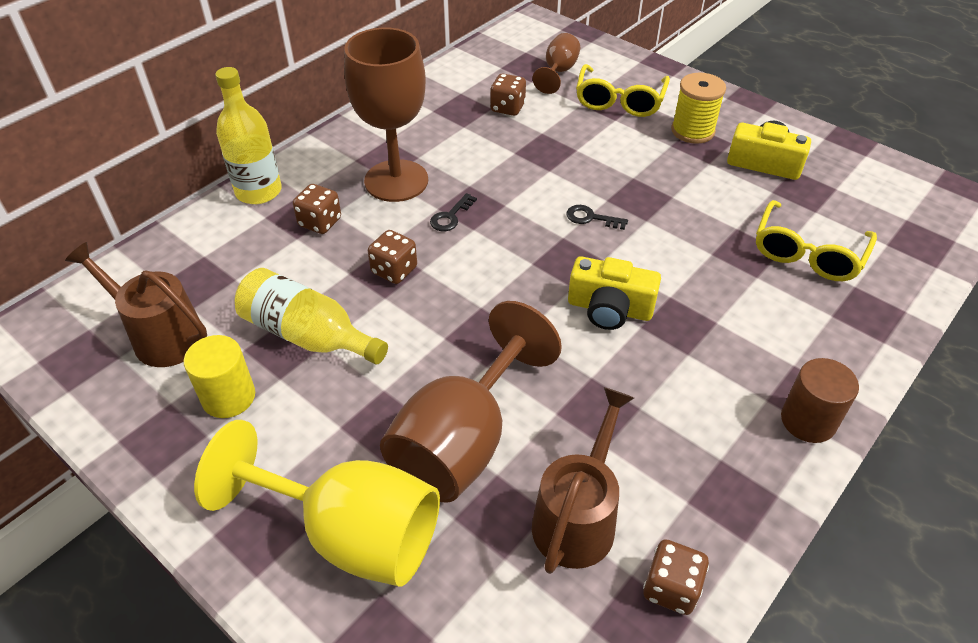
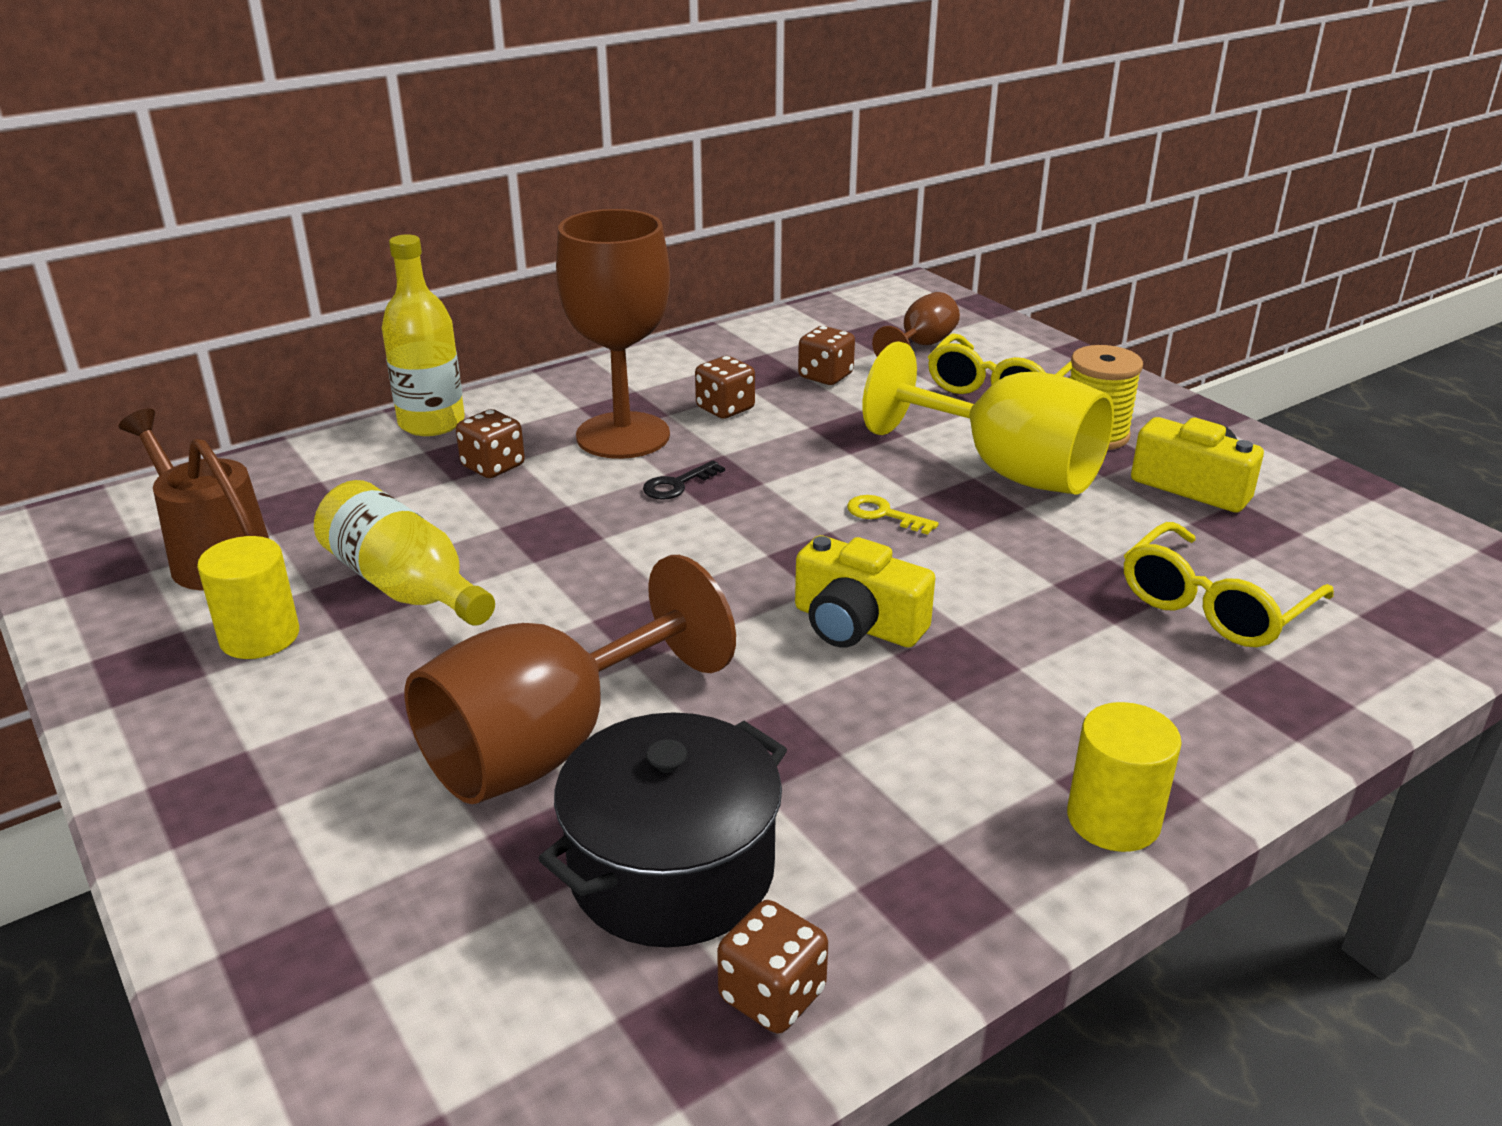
camera: 15 degrees right, 15 degrees down
yellow goblet [194,420,440,586] -> yellow goblet moved to [862,341,1114,495]
brown dice [368,230,417,284] -> brown dice moved to [695,356,755,419]
brown watering can [532,387,634,574] -> black pot [538,712,787,948]
black key [566,205,628,230] -> yellow key [847,495,939,535]
brown cylinder [781,358,859,443] -> yellow cylinder [1067,702,1182,852]

